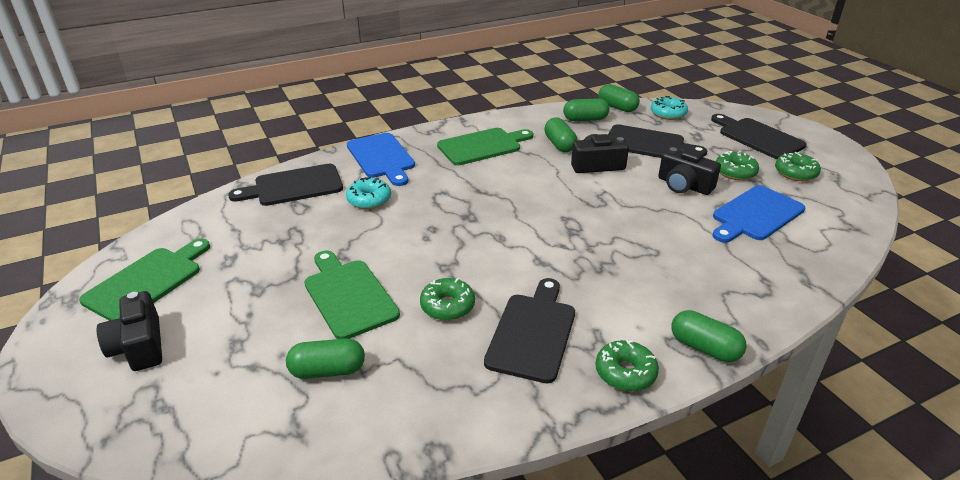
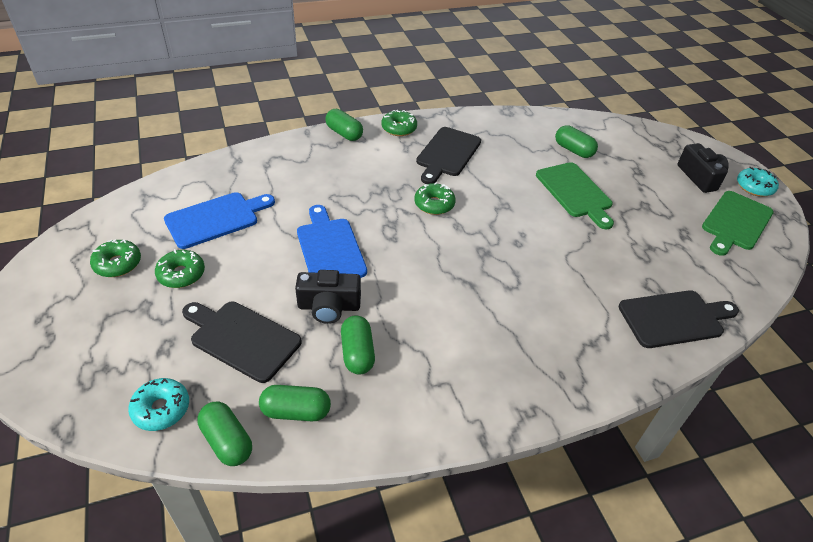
camera: 175 degrees left, 10 degrees up
green capsule [286,338,365,379] -> green capsule turned 45 degrees clockwise [555,125,598,158]
turquoise donut [346,177,391,209] -> turquoise donut moved to [737,167,779,197]
blue cutting board [347,133,415,186] -> blue cutting board moved to [297,205,367,278]
green donut [420,278,475,321] -> green donut moved to [414,182,456,215]
green cutting board [437,128,533,165] -> none
black camera [658,147,721,195] -> none
black cutting board [711,114,806,159] -> none

